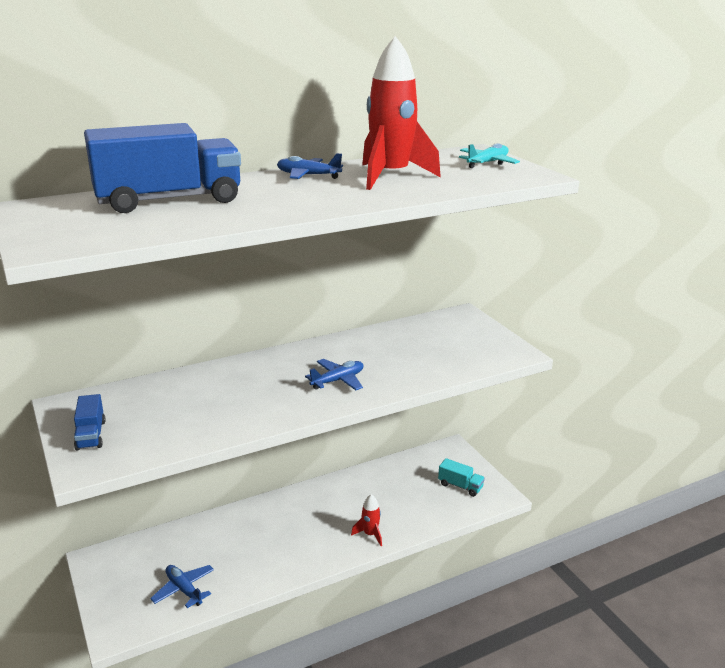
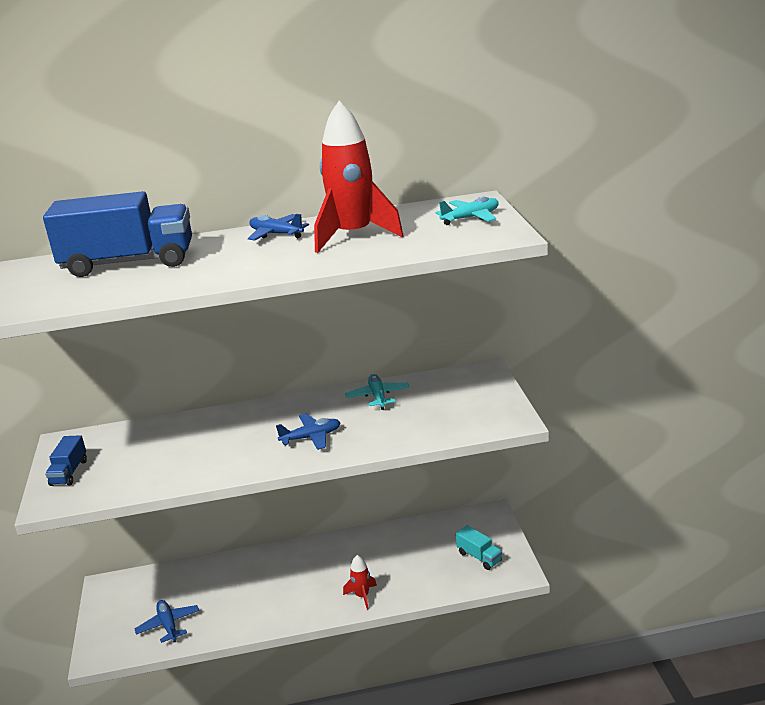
camera: 20 degrees right, 0 degrees up
none -> turquoise plane [345,374,410,410]

